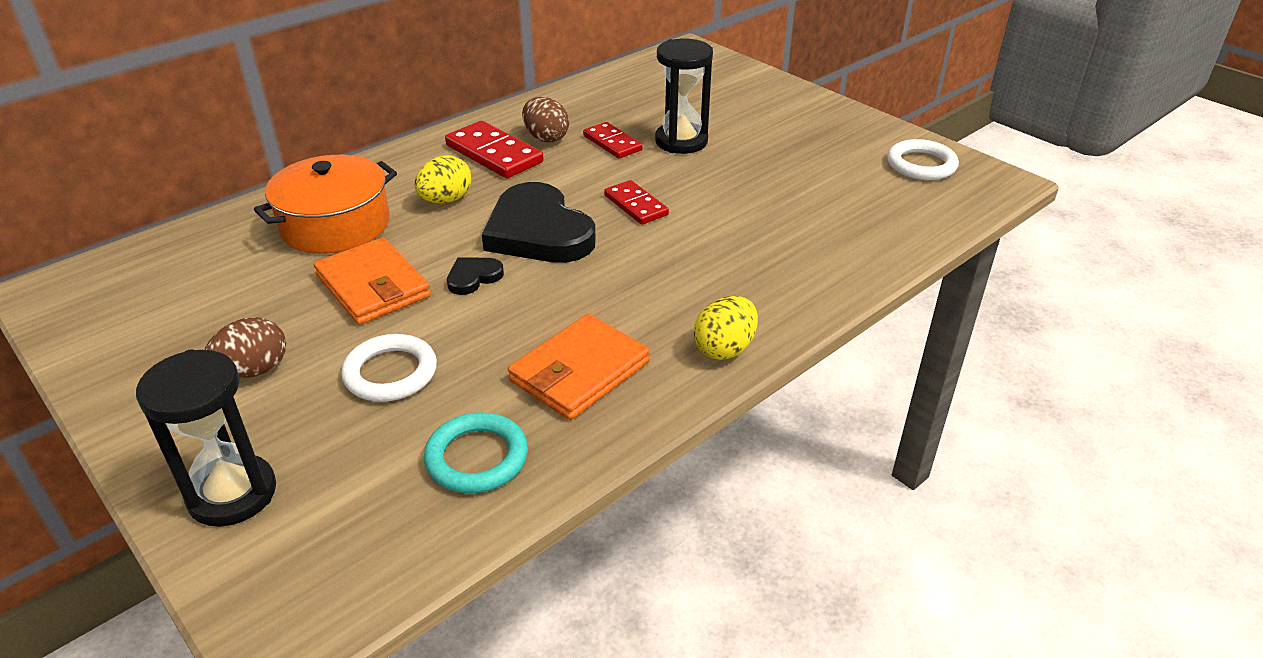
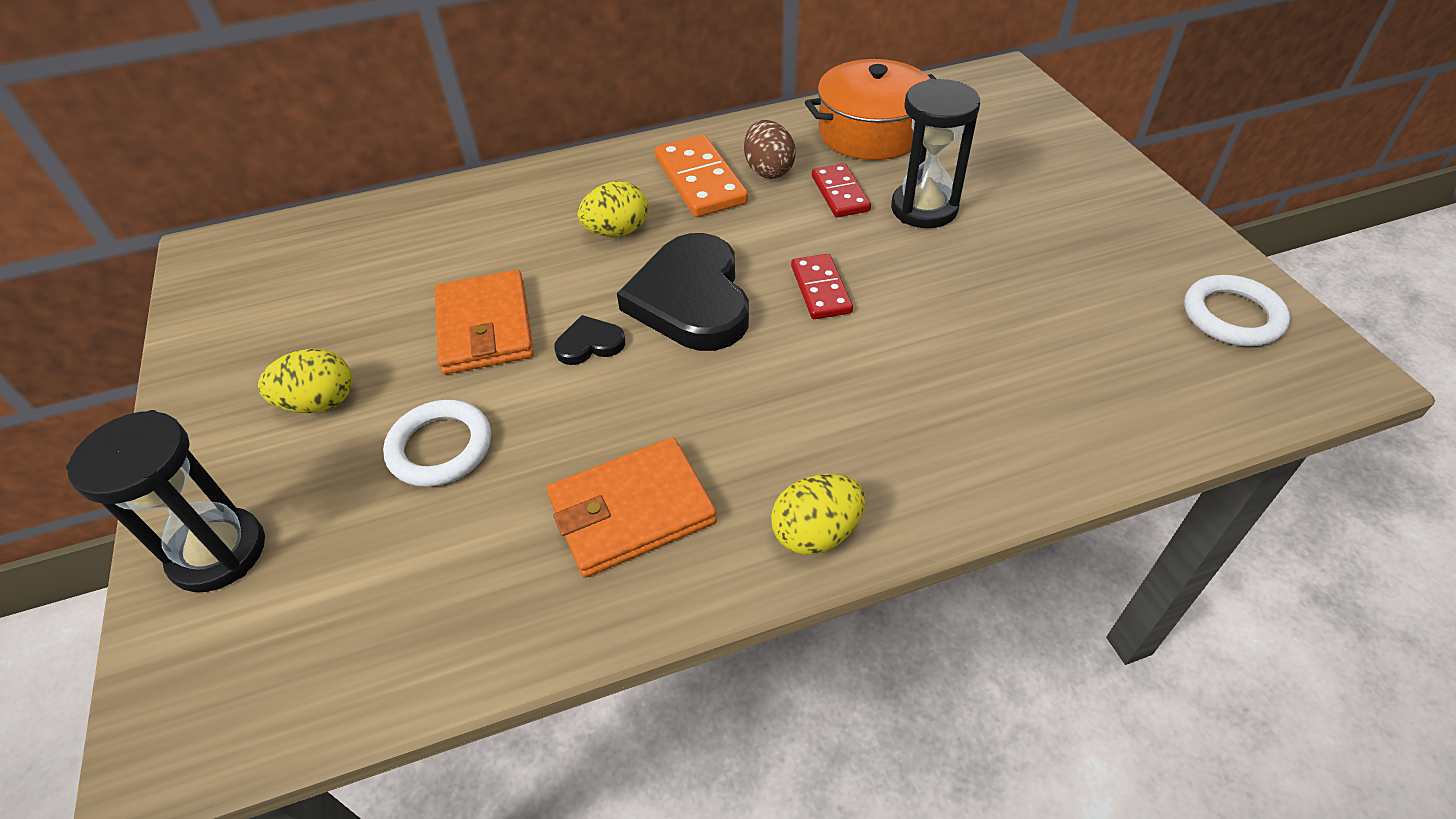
camera: 25 degrees right, 10 degrees up
brown egg [204,317,286,378] -> yellow egg [258,349,352,413]
orange pot [254,155,397,254] -> orange pot moved to [805,59,936,160]
turquoise ring [424,412,528,493] -> none
red domino [445,121,544,178] -> orange domino [655,134,748,217]

